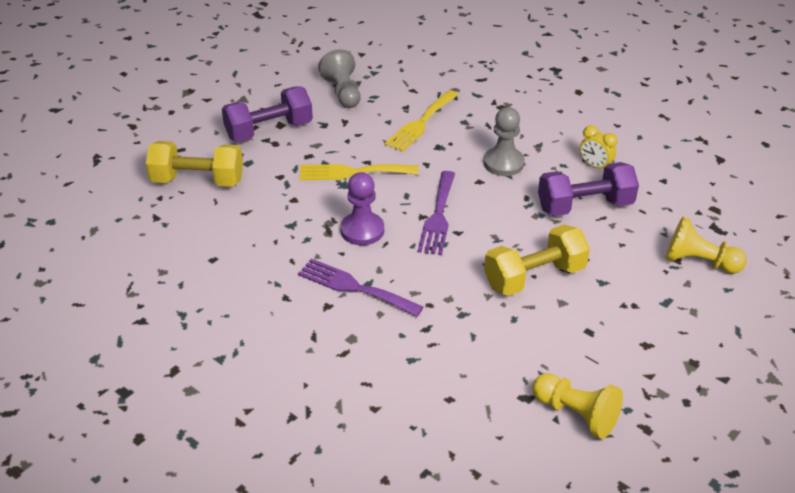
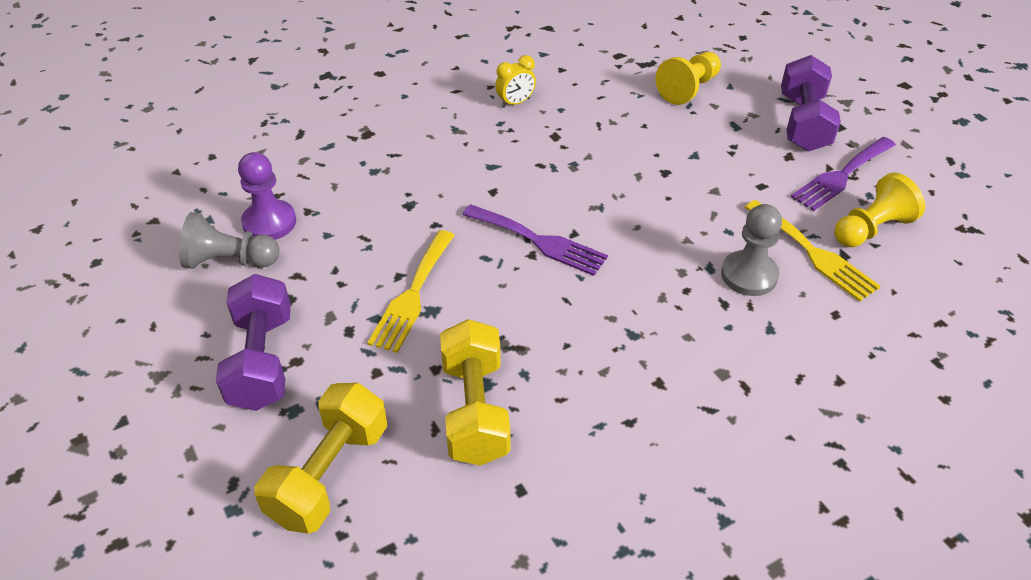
camera: 70 degrees left, 5 degrees up
purple fork [298,258,424,317] -> purple fork moved to [791,137,896,211]
purple pawn [341,172,384,245] -> purple pawn moved to [238,152,296,240]
yellow fork [384,90,458,152] -> yellow fork moved to [744,200,881,302]
grey pawn [483,107,525,176] -> grey pawn moved to [721,204,782,296]
yellow dumbbell [484,224,590,296] -> yellow dumbbell moved to [440,319,511,466]
purple dumbbell [538,162,639,216] -> purple dumbbell moved to [781,55,841,152]

